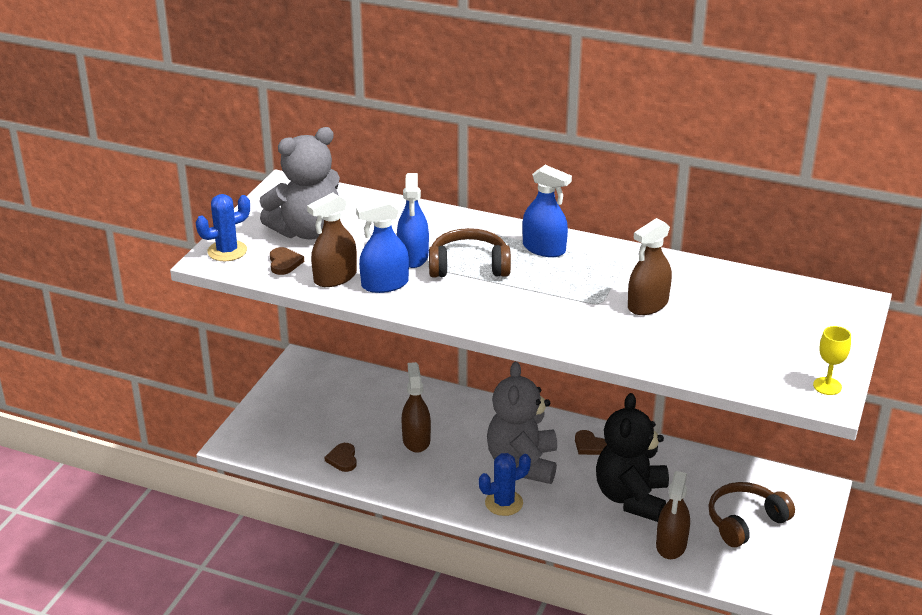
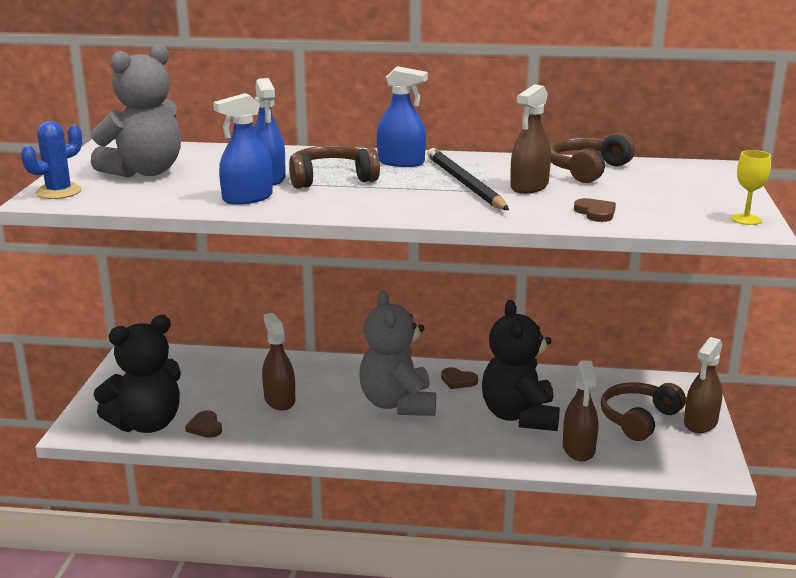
camera: 15 degrees left, 10 degrees down
brown heart [270,247,304,275] -> brown heart moved to [574,198,616,222]
brown spray bottle [307,192,357,287] -> brown spray bottle moved to [684,337,723,433]
blue cactus [479,453,531,516] -> none
none -> black teddy bear [94,315,181,433]
none -> black pencil [427,148,509,210]
none -> brown headphones [550,133,635,183]

